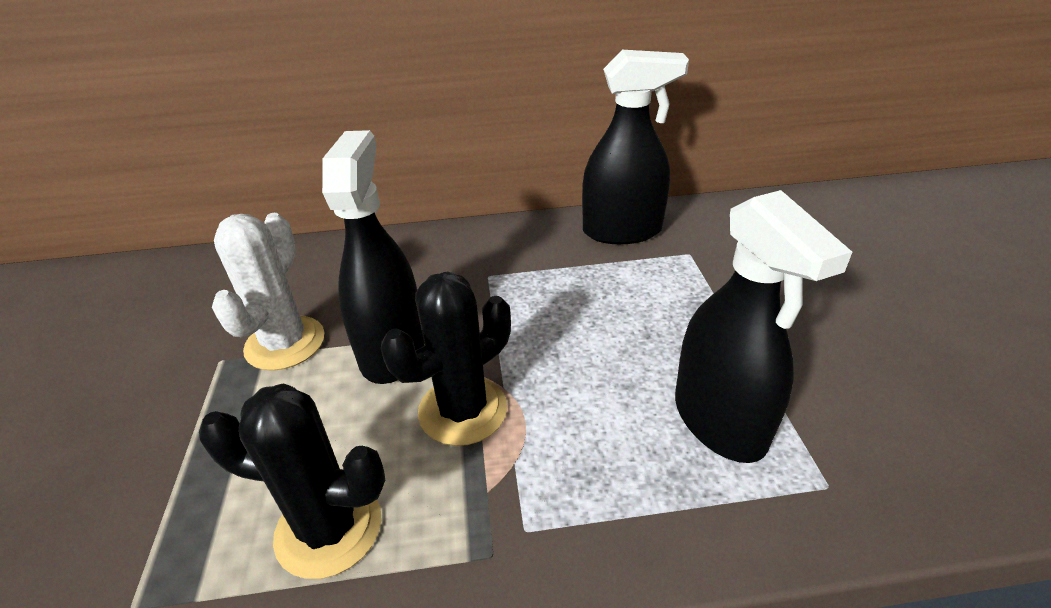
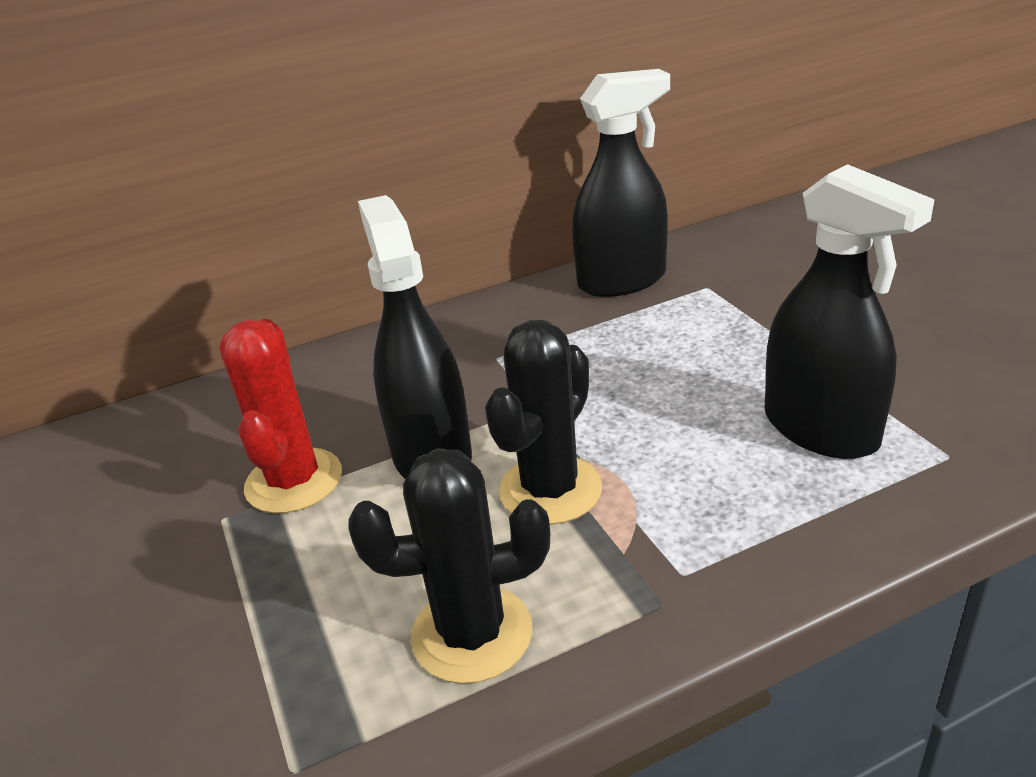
camera: 15 degrees left, 5 degrees down
white cactus [212,213,325,371] -> red cactus [219,319,342,514]

